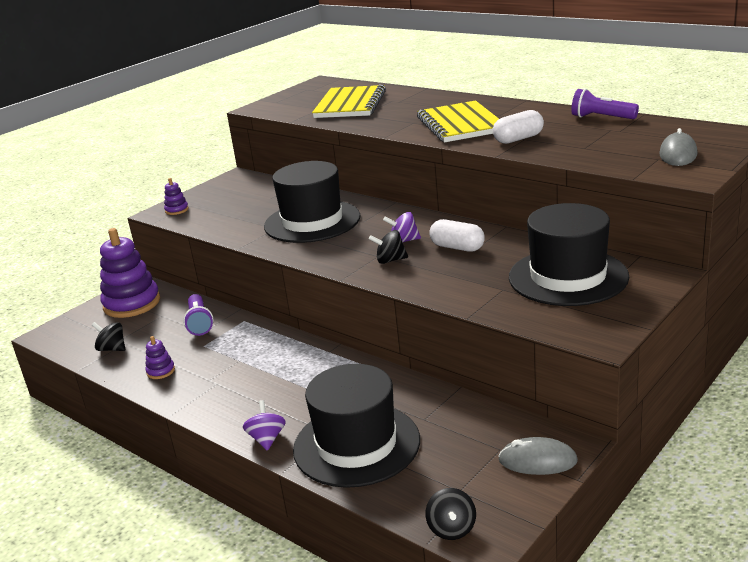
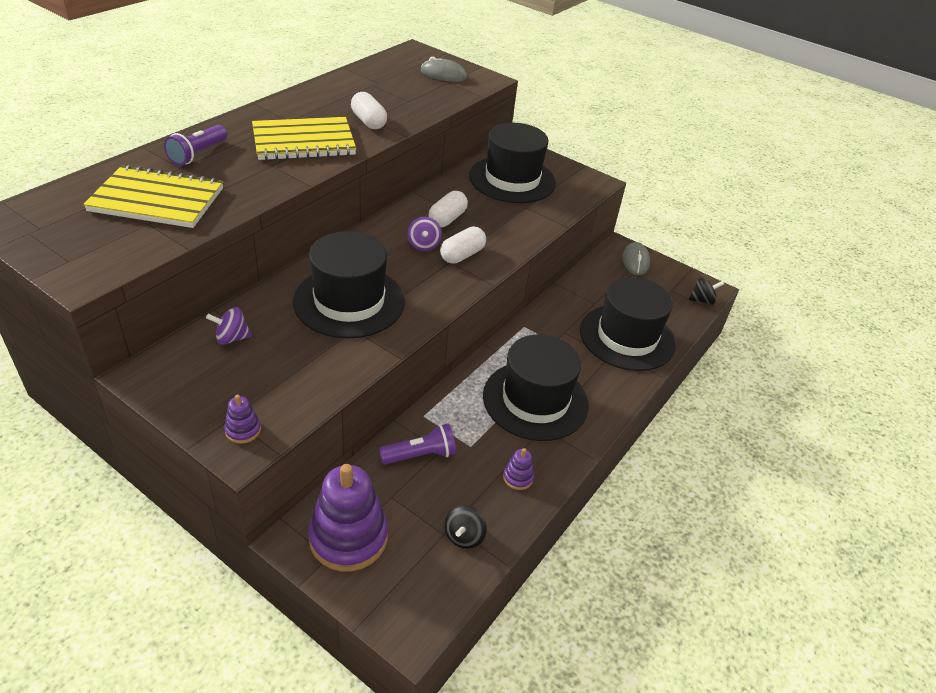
camera: 100 degrees left, 15 degrees up
purple spinning top [243,400,286,451] -> purple spinning top moved to [206,307,252,345]
black spinning top [369,230,408,264] -> white capsule [440,227,486,264]
purple flashlight [571,89,639,119] -> purple flashlight moved to [164,125,227,166]
none -> black hat [483,335,589,441]

